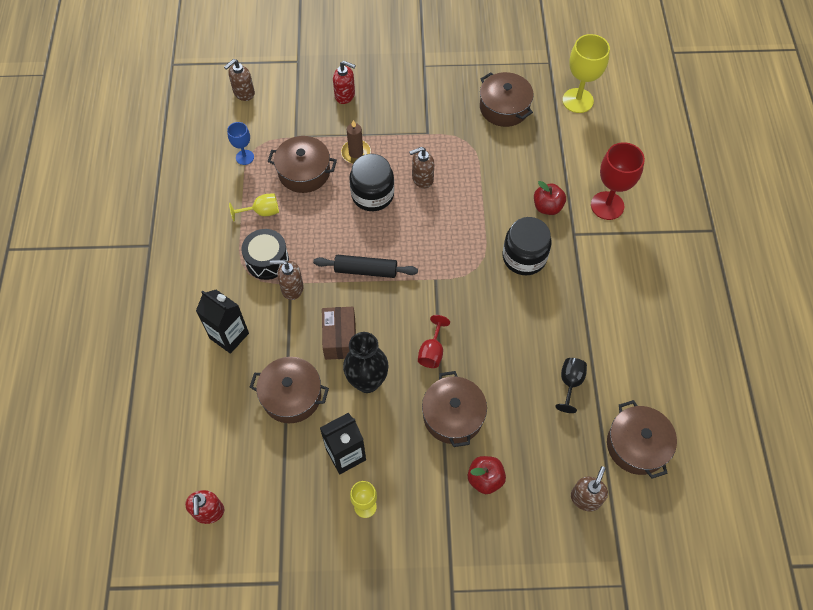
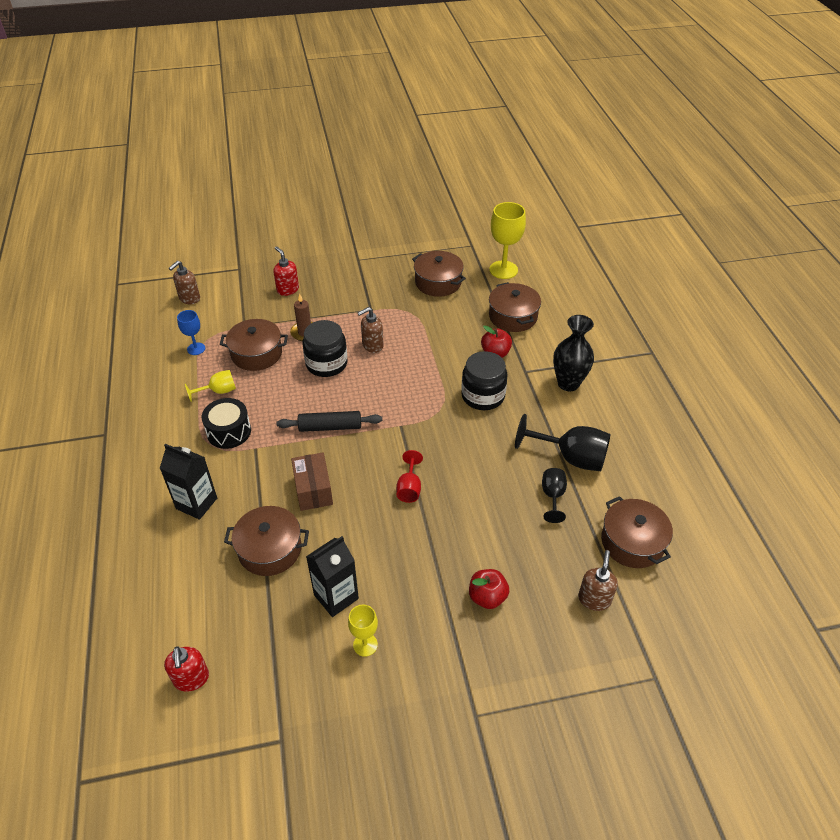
camera: 10 degrees left, 15 degrees down
brown soap dispenser [270,260,303,300] -> none
red soap dispenser [333,61,356,104] -> red soap dispenser turned 135 degrees counterclockwise [273,246,299,296]
black vase [343,332,389,393] -> black vase moved to [553,315,594,391]
brown pot [422,371,487,447] -> brown pot moved to [489,282,541,332]
red goblet [591,142,645,220] -> none
none -> black goblet [515,414,611,471]

